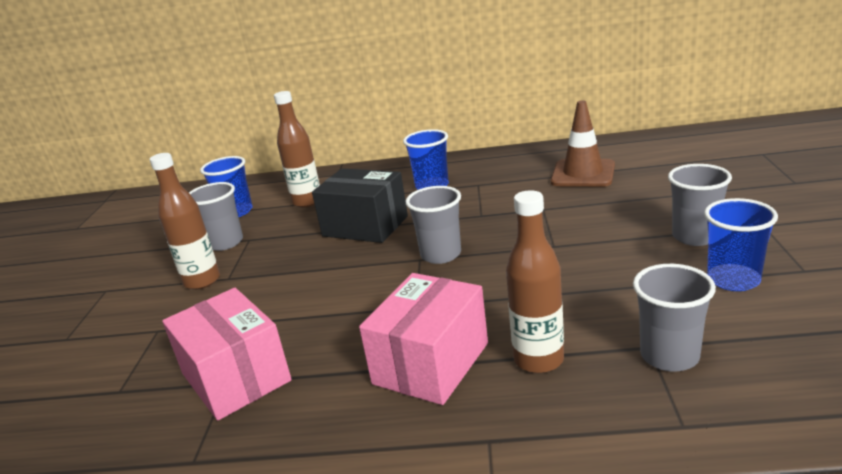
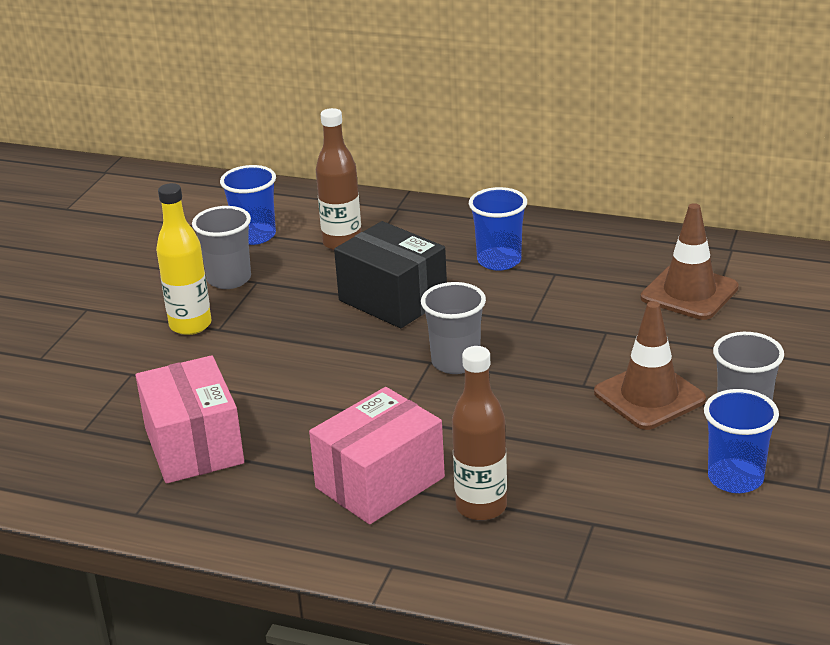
camera: 15 degrees right, 5 degrees up
brown bottle [150,153,220,290] -> yellow bottle [156,183,211,335]
grey cup [633,264,716,372] -> none
none -> brown traffic cone [594,301,706,430]

